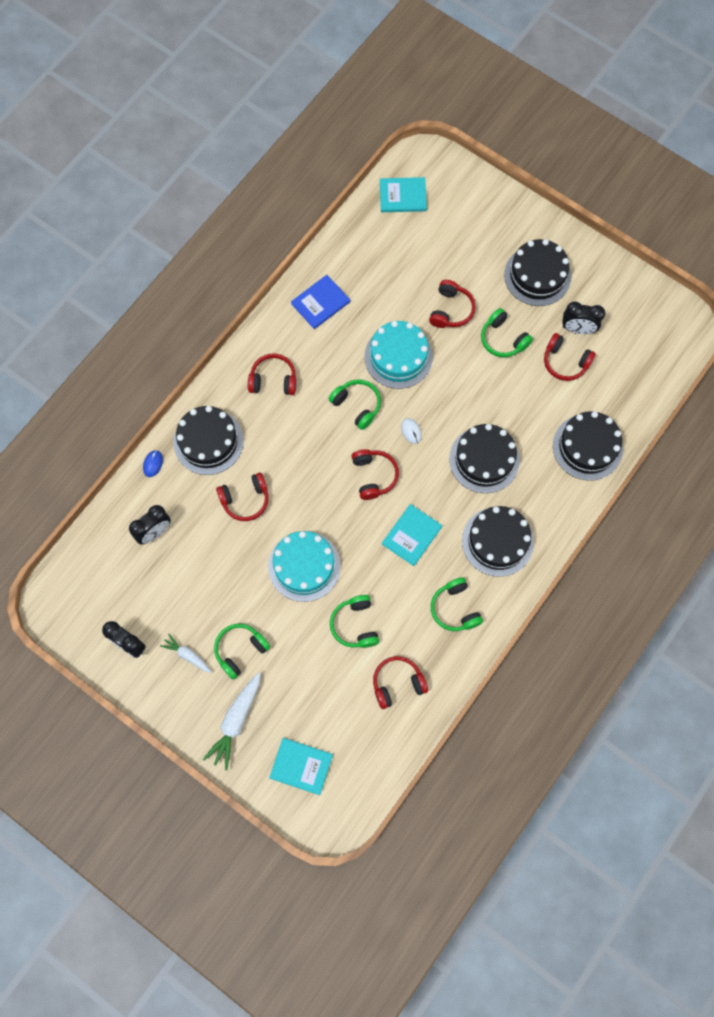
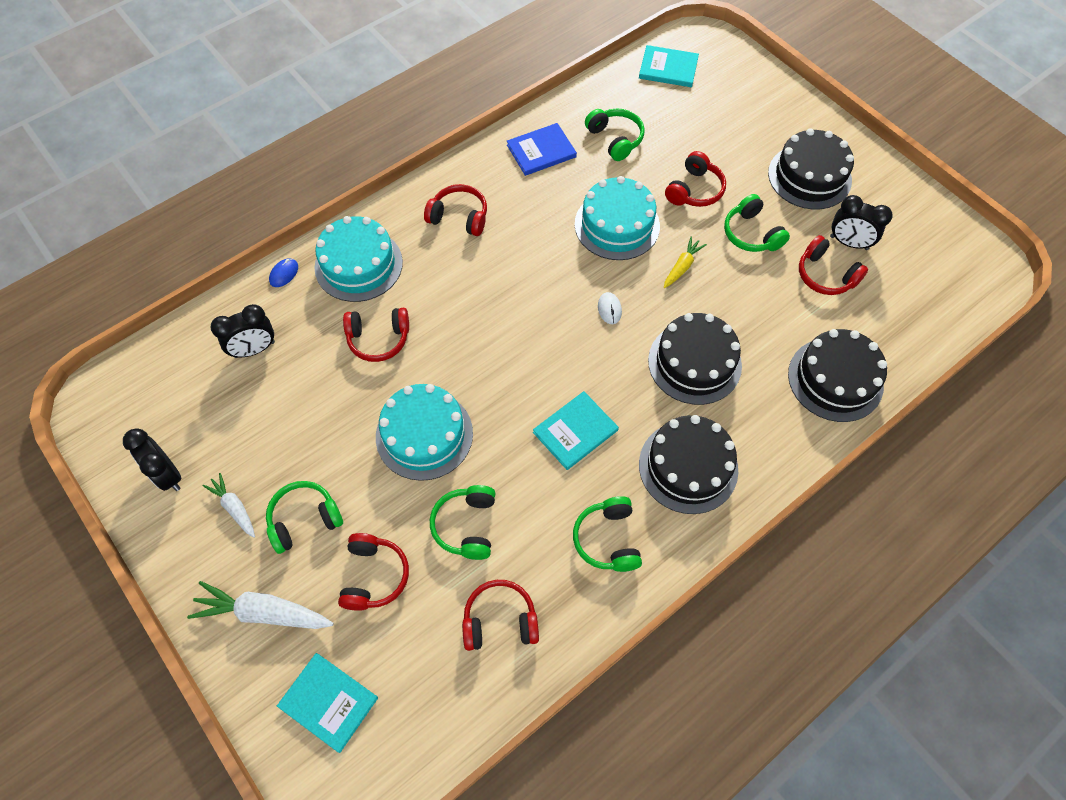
camera: 15 degrees right, 10 degrees down
black cake [174,406,244,475] -> turquoise cake [314,216,403,302]
white carrot [203,672,261,770] -> white carrot turned 60 degrees clockwise [187,581,334,629]
green headphones [329,379,381,430] -> green headphones moved to [585,108,645,161]
red headphones [351,449,399,500] -> red headphones moved to [338,533,409,611]
none -> yellow carrot [664,236,707,288]

